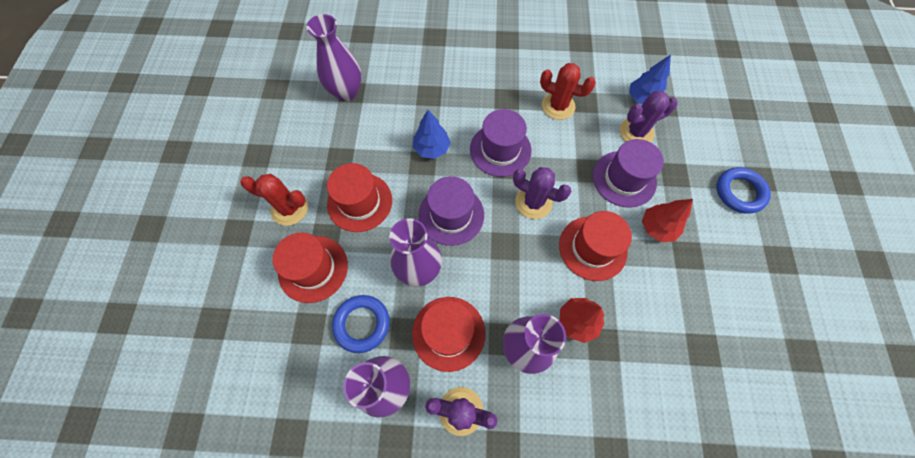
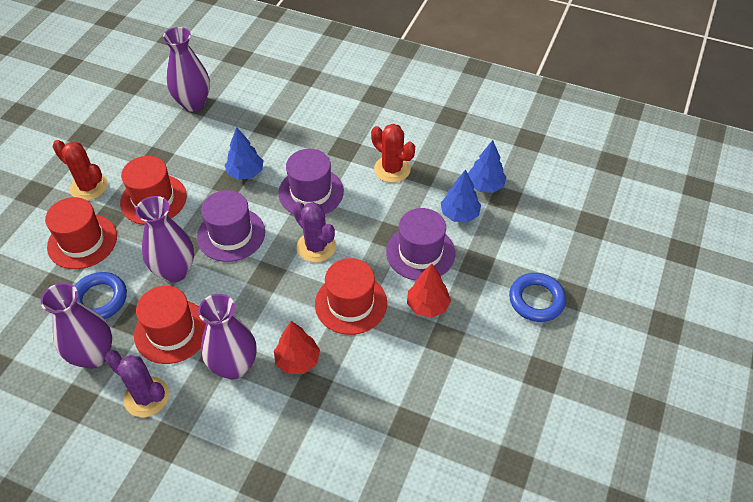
camera: 20 degrees right, 15 degrees down
purple cactus [620,91,678,142] -> blue tree [441,169,481,222]

